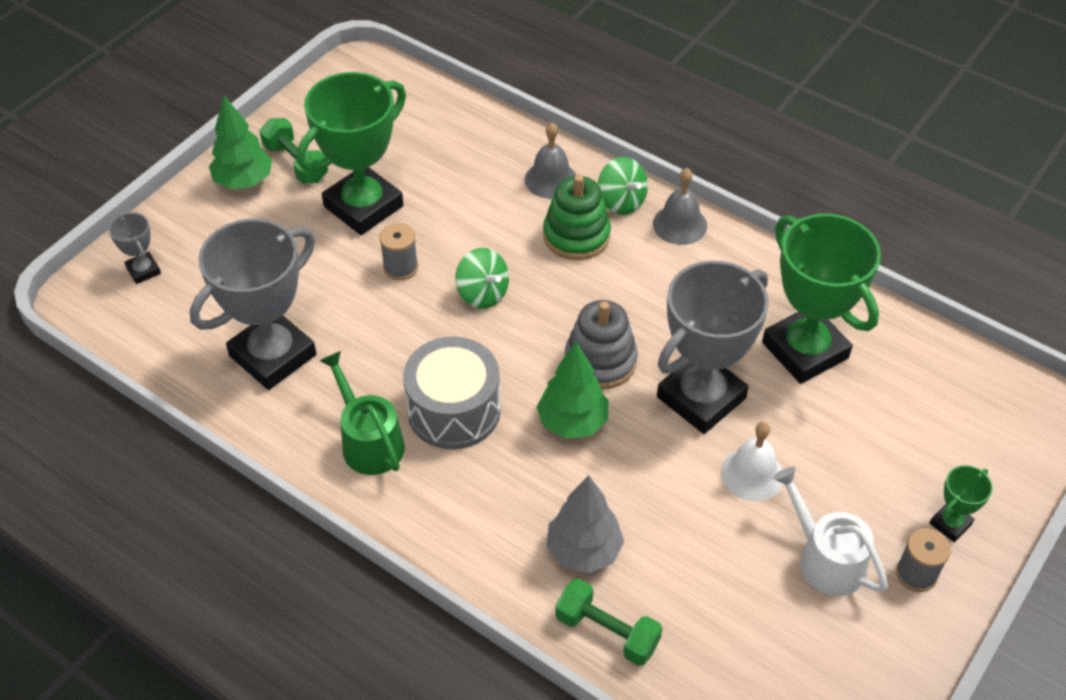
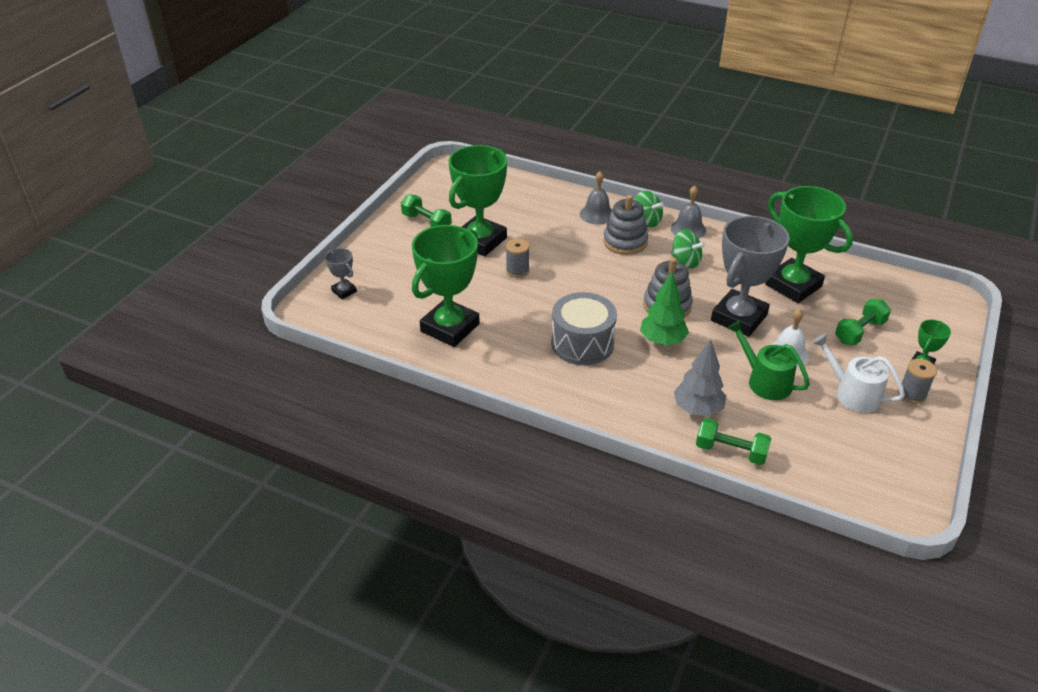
camera: 10 degrees left, 10 degrees down
grey trophy [190,219,316,390] -> green trophy [412,225,480,347]
green tree [209,96,272,189] -> none
green watering can [320,351,405,475] -> green watering can moved to [728,320,810,400]
green spinning top [455,248,509,309] -> green spinning top moved to [671,230,705,268]
green stacking toy [543,175,611,260] -> grey stacking toy [603,195,648,255]
none -> green dumbbell [835,299,891,345]

